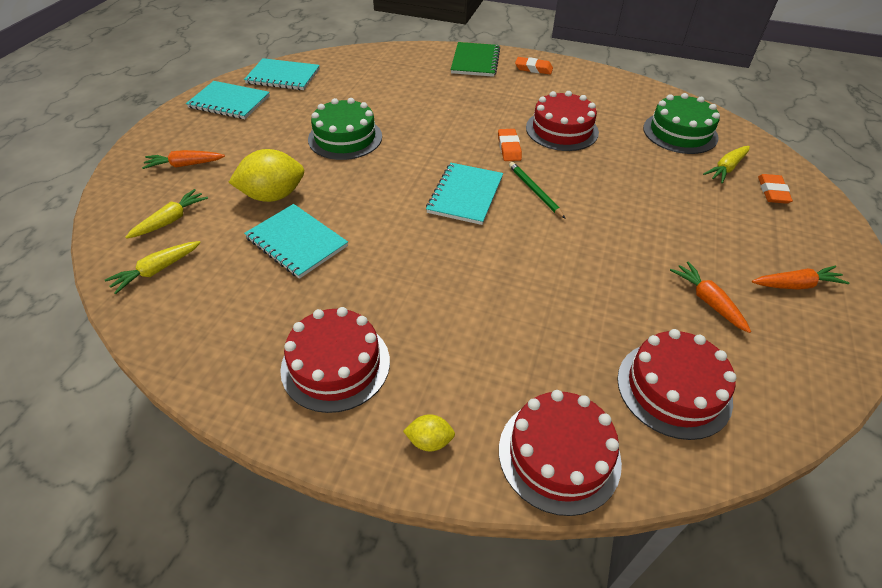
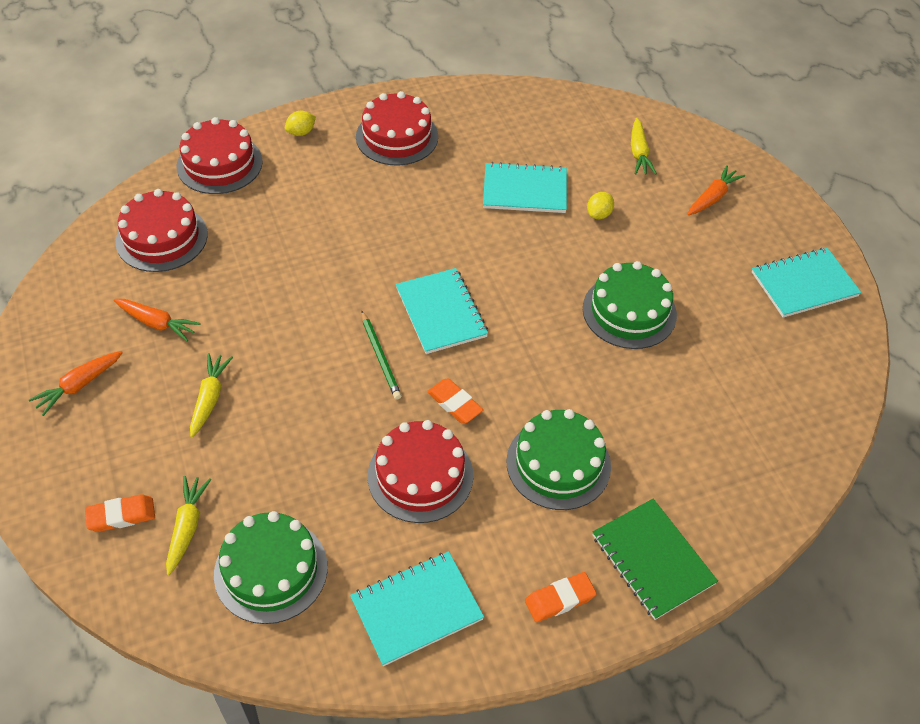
camera: 140 degrees right, 5 degrees up
yellow carrot [105,241,201,294] -> yellow carrot moved to [190,353,233,438]
yellow lemon [228,149,305,202] -> yellow lemon [587,192,614,219], size x0.49
turquoise notebook [244,58,320,90] -> turquoise notebook moved to [350,551,484,666]
green pencil [509,162,566,219] -> green pencil turned 45 degrees clockwise [361,311,402,400]
orange eraser [758,174,793,204] -> orange eraser turned 75 degrees counterclockwise [85,494,155,532]
none -> green cake [506,409,611,510]

